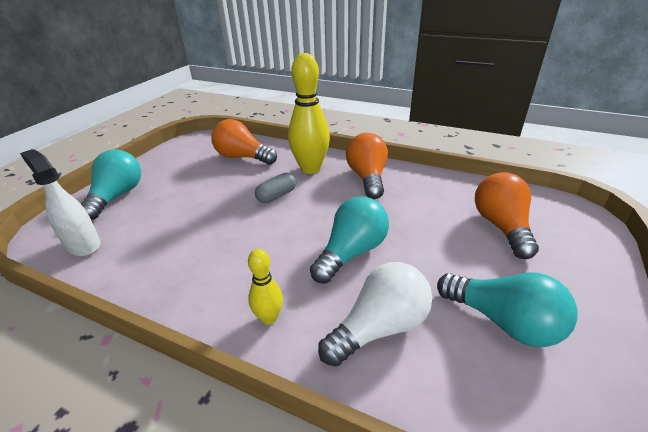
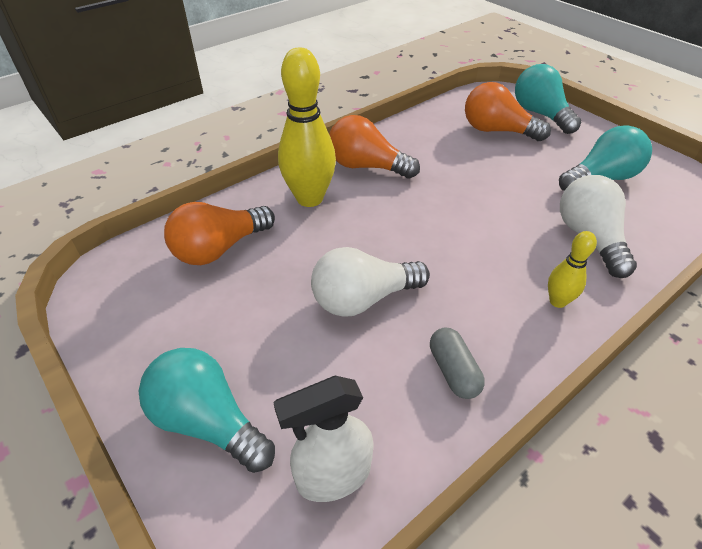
camera: 65 degrees left, 10 degrees up
grey capsule [255,173,296,203] -> grey capsule moved to [430,328,485,399]
turquoise light bulb [310,196,389,284] -> turquoise light bulb moved to [515,64,581,134]
none -> white light bulb [311,247,430,317]

